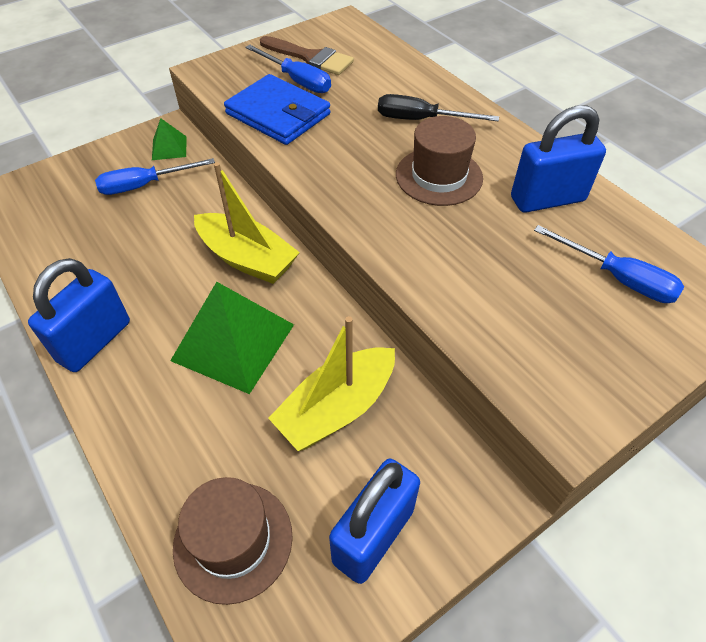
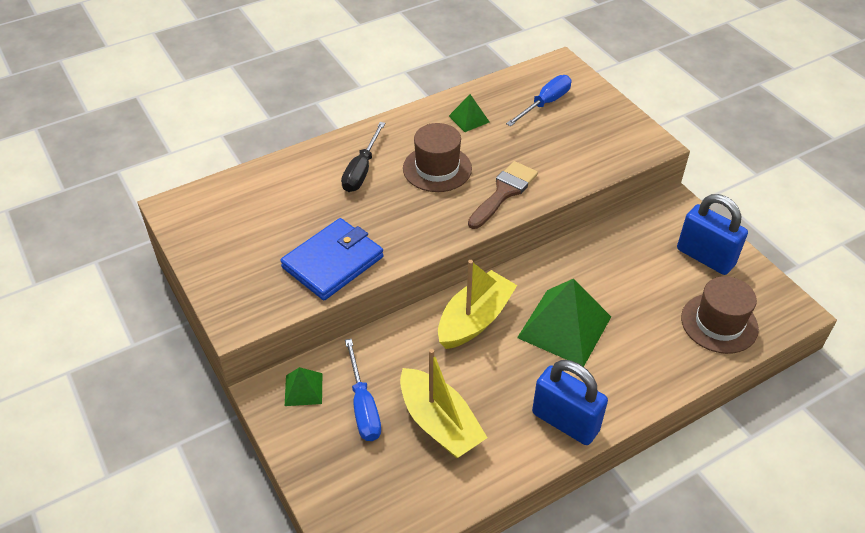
camera: 85 degrees left, 5 degrees down
blue screwdriver [245,45,331,93] -> none
brown brush [260,36,354,75] -> brown brush moved to [468,161,538,229]
yellow boat [268,316,395,451] -> yellow boat moved to [400,349,488,458]
blue padlock [511,105,606,213] -> green pyramid [449,94,489,132]

